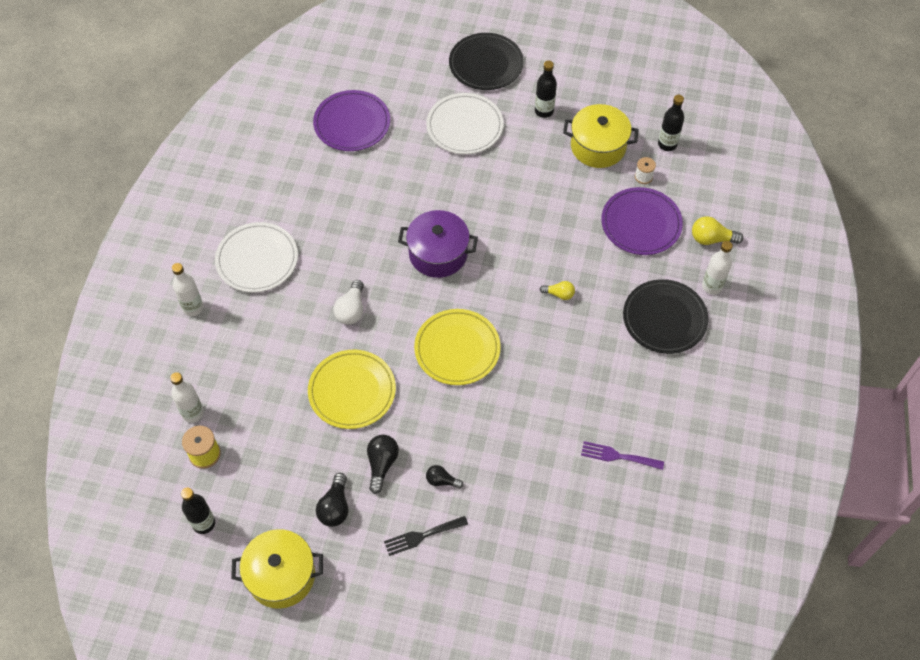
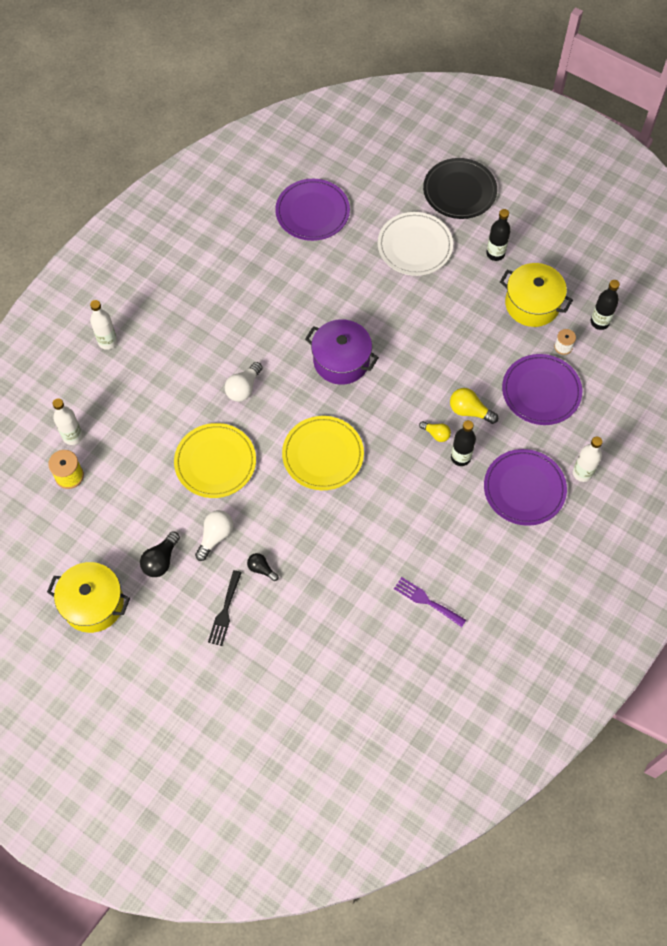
camera: 20 degrees right, 5 degrees up
black bottle [181,488,215,534] -> black bottle moved to [451,420,476,466]
white plate [215,222,298,292] -> none
black light bulb [367,435,399,494] -> white light bulb [195,510,233,561]
black fork [384,516,468,556] -> black fork turned 75 degrees counterclockwise [208,570,242,646]
black plate [623,279,709,354] -> purple plate [484,449,567,526]
yellow light bulb [692,216,744,245] -> yellow light bulb moved to [450,388,498,424]

